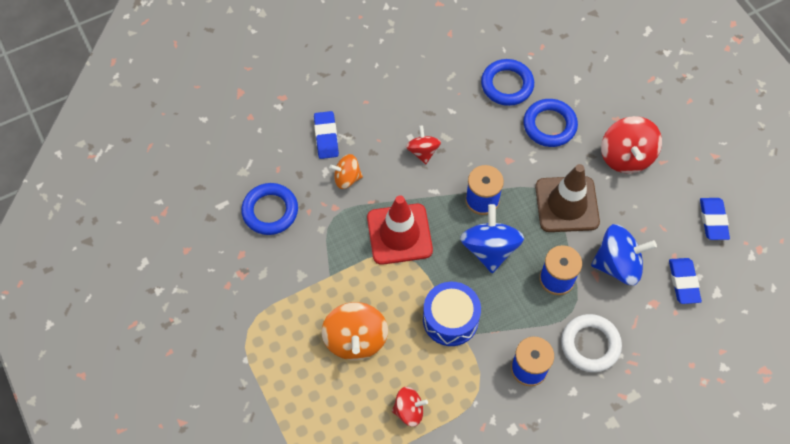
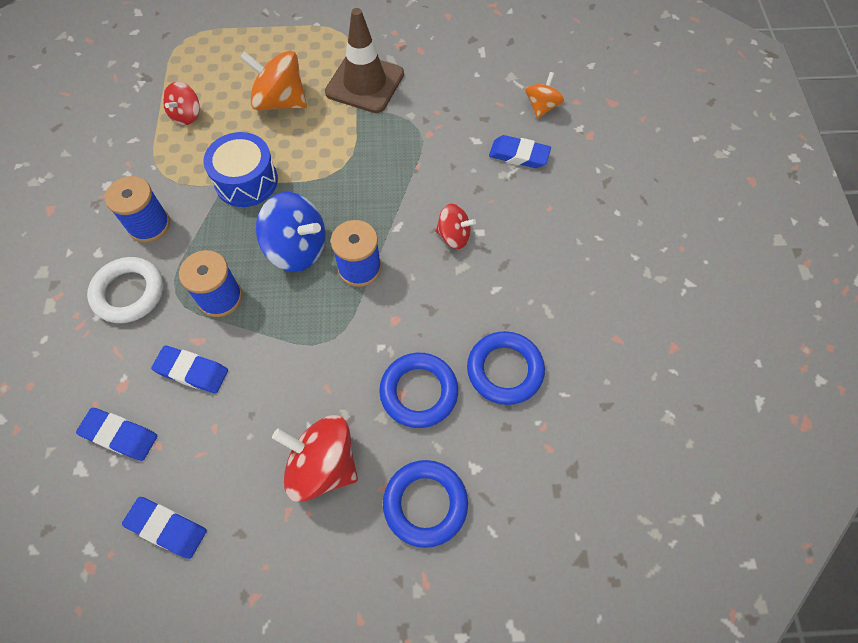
camera: 115 degrees right, 0 degrees up
blue ring [241,183,298,235] -> blue ring moved to [383,460,468,548]
orange spinning top [329,154,363,189] -> orange spinning top moved to [526,72,565,118]
red traffic cone [367,195,433,265] -> none
brown traffic cone [535,164,600,232] -> brown traffic cone moved to [325,8,404,113]
blue spinning top [591,224,657,285] -> blue eraser [151,345,228,394]

